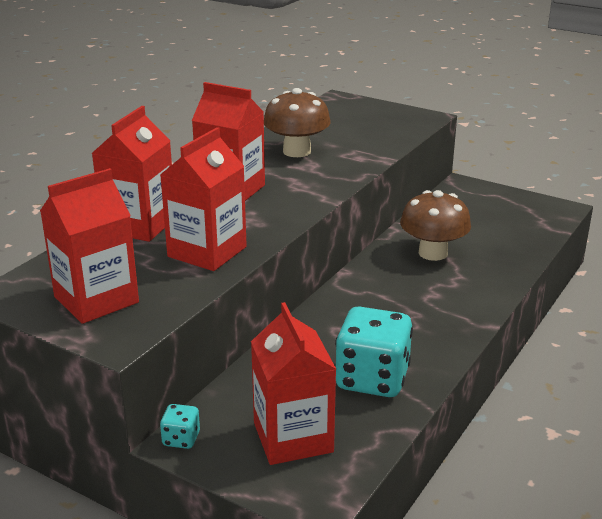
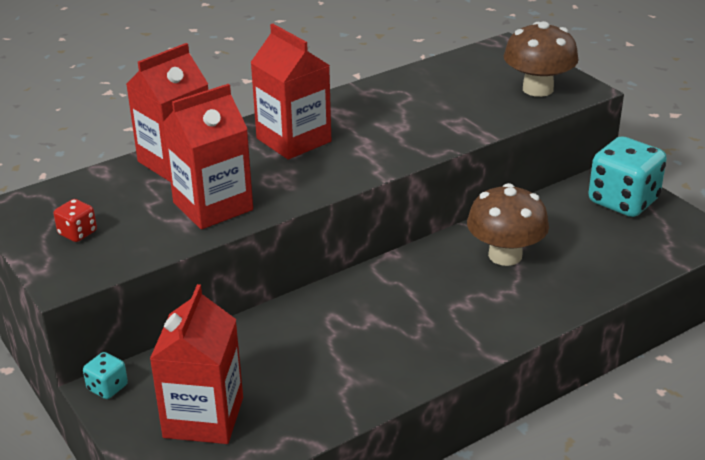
camera: 25 degrees right, 5 degrees up
red carton [40,168,139,324] -> red dice [54,199,97,242]
brown mushroom [264,88,331,157] -> brown mushroom moved to [504,21,579,97]
turquoise dice [335,306,413,397] -> turquoise dice moved to [588,136,667,217]

